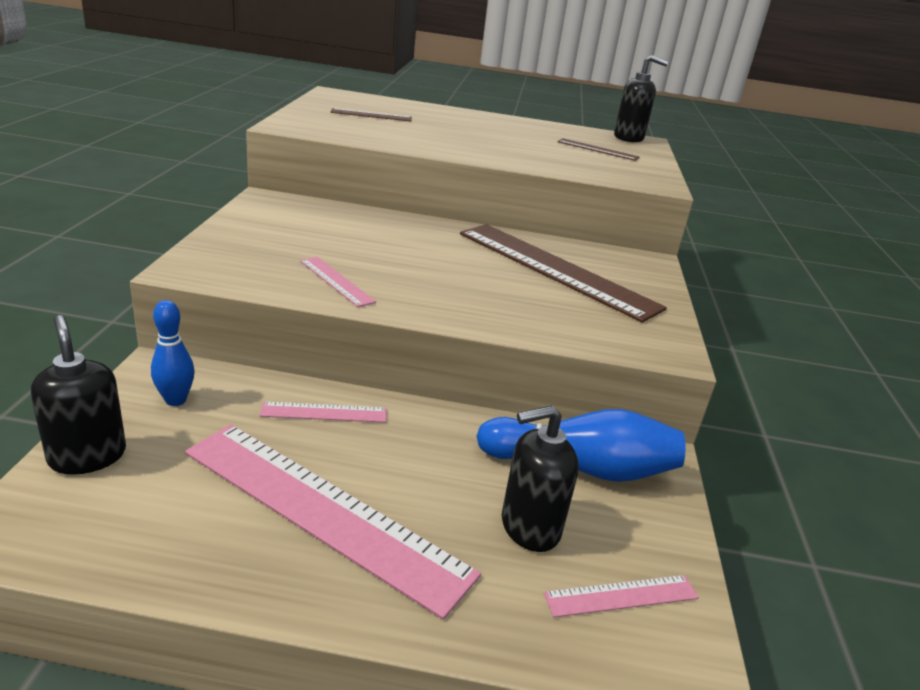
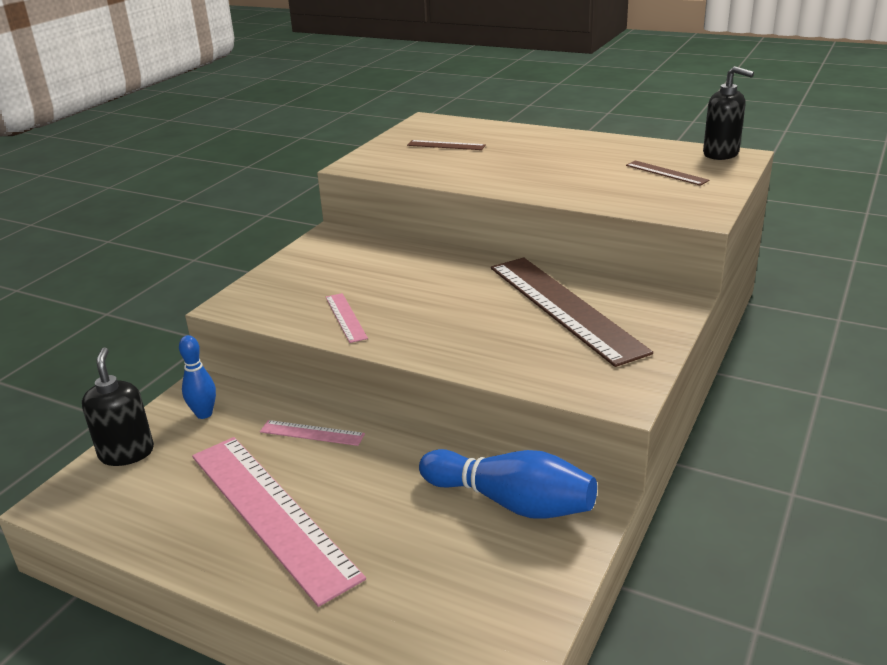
camera: 25 degrees right, 0 degrees up
black soap dispenser [502,405,579,552] -> none
pink ruler [544,575,699,617] -> none

